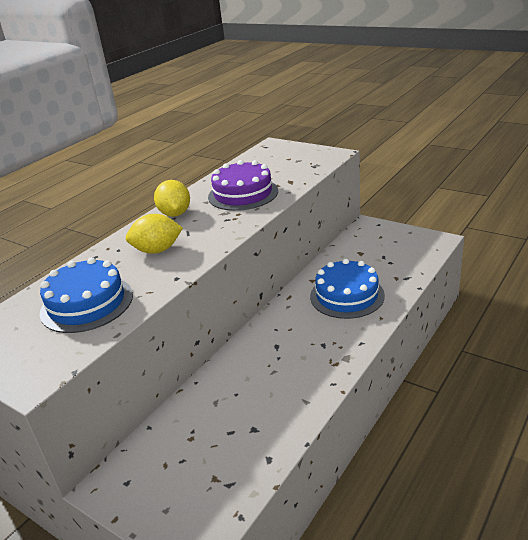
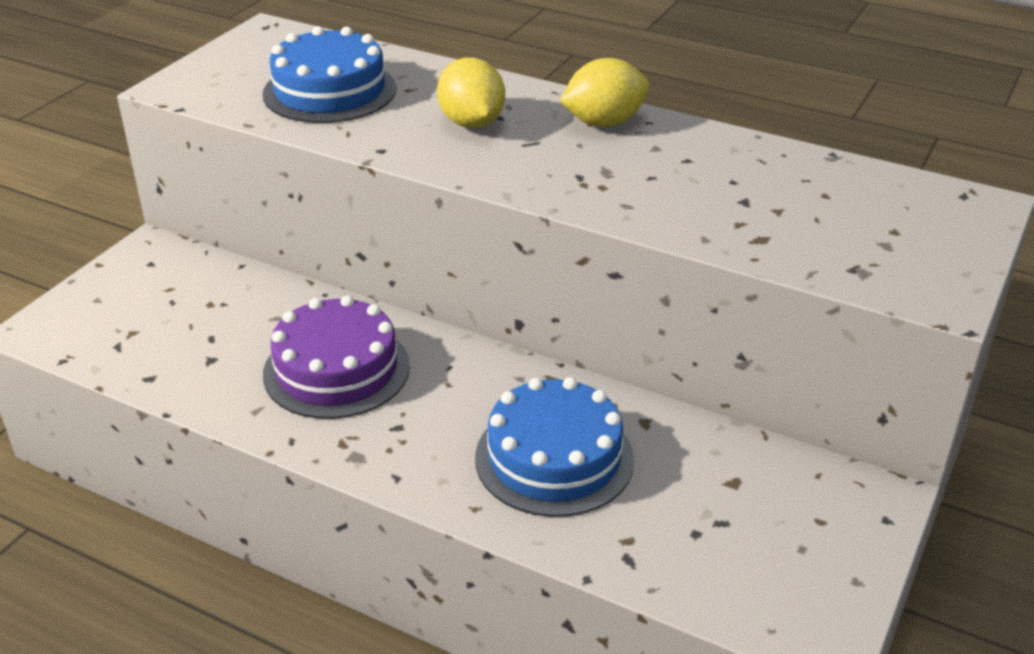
camera: 80 degrees right, 5 degrees up
purple cake [208,160,278,211] -> purple cake moved to [263,295,410,419]

